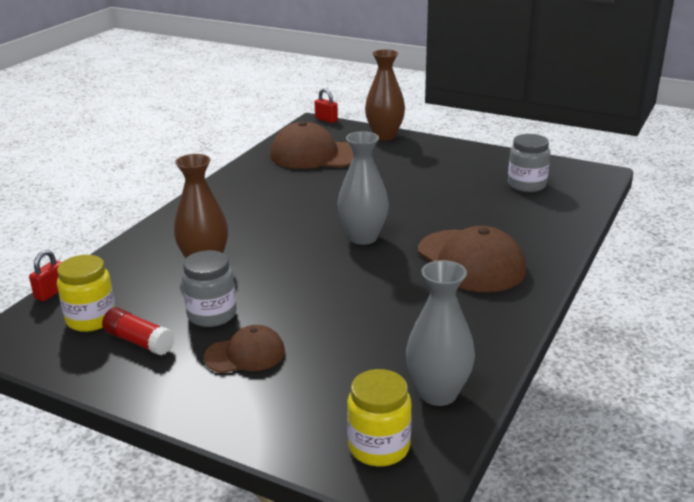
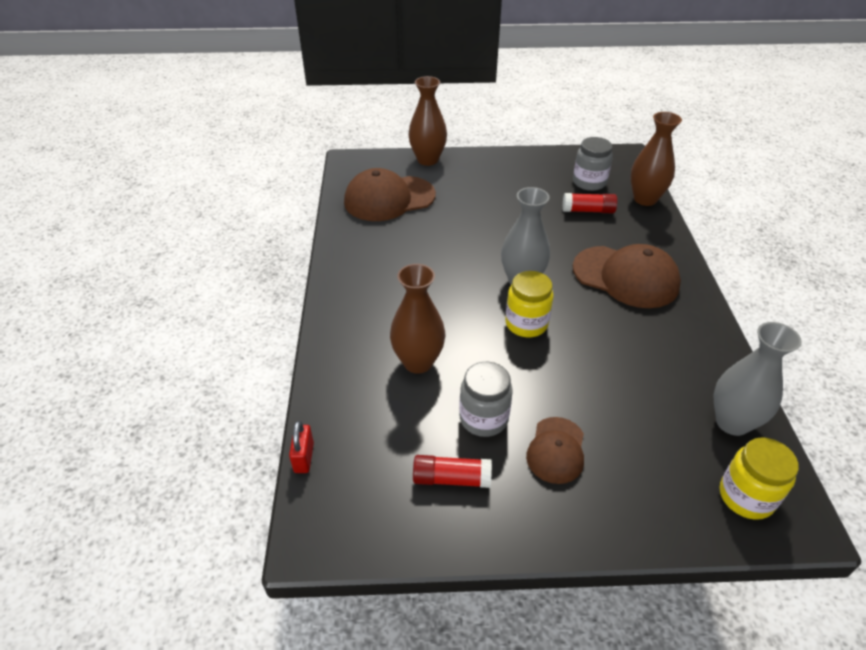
camera: 30 degrees left, 15 degrees up
yellow jar [57,255,115,332] -> yellow jar moved to [505,271,554,337]
brown cap [204,325,285,373] -> brown cap turned 150 degrees clockwise [526,417,584,484]
red padlock [315,88,338,123] -> none
none -> red glue stick [563,193,618,213]
none -> brown vase [630,112,682,206]

